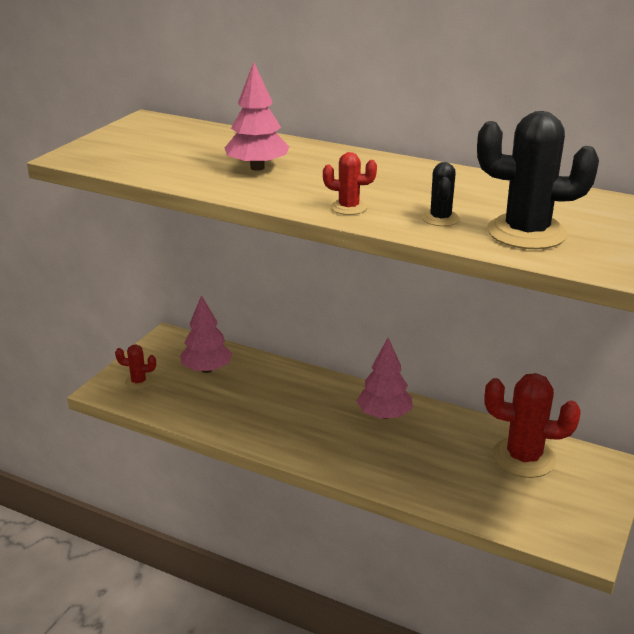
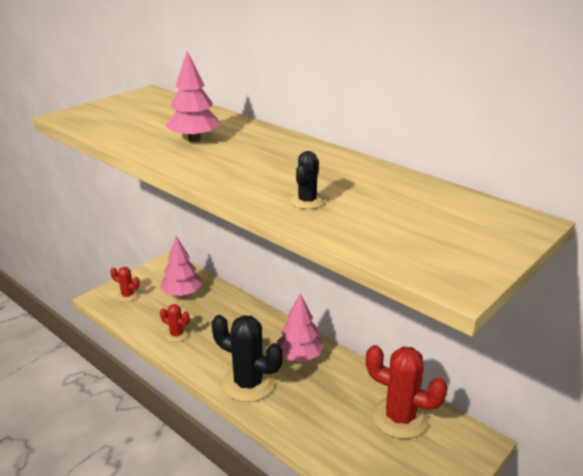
camera: 15 degrees right, 0 degrees up
red cactus [323,152,377,215] -> red cactus moved to [160,304,190,342]
black cactus [477,111,599,249] -> black cactus moved to [211,315,283,402]

